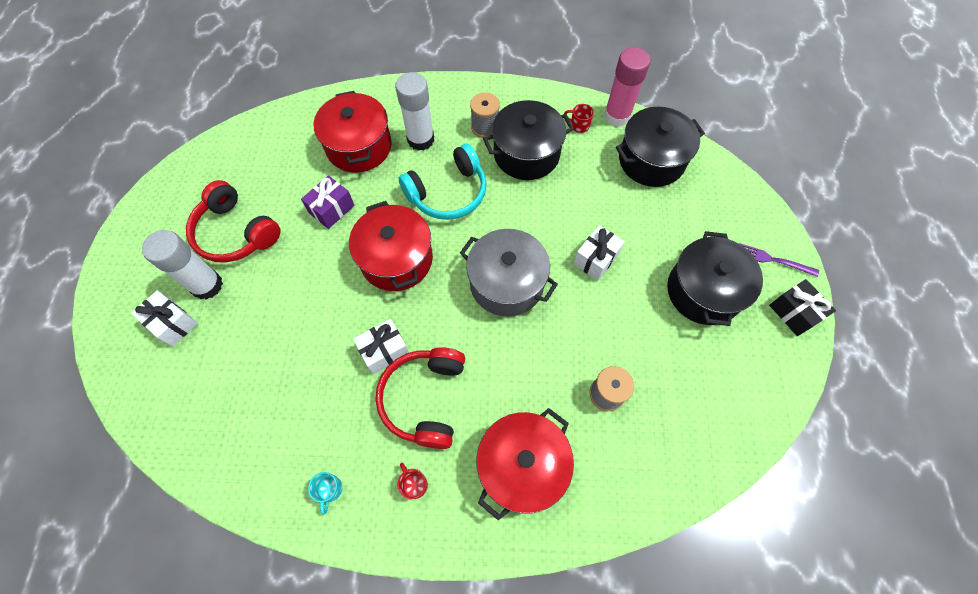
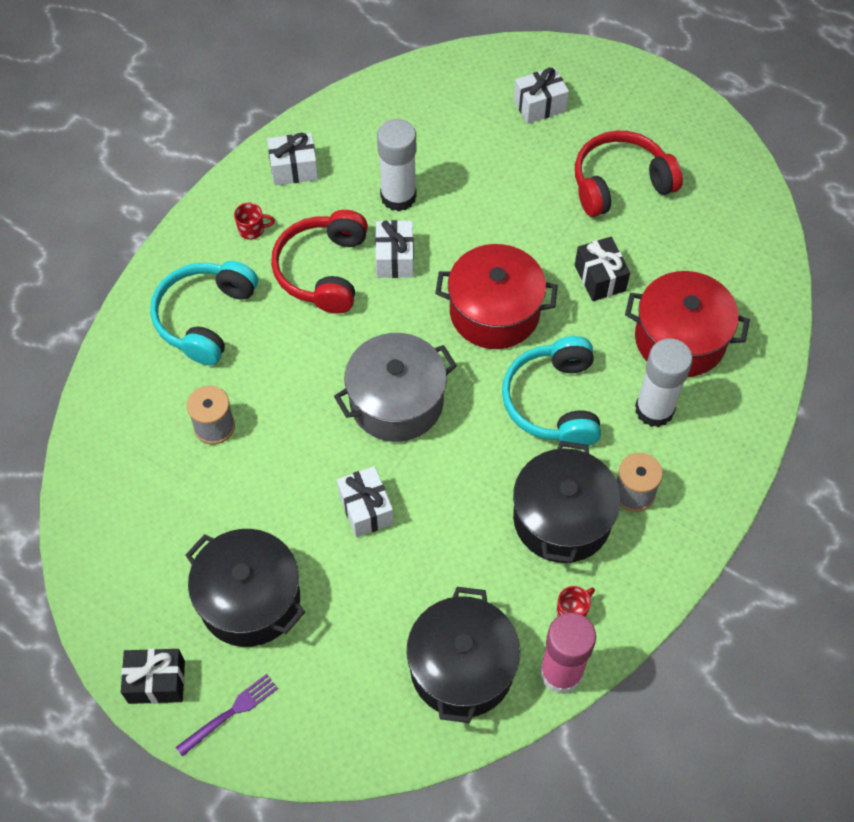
camera: 120 degrees right, 5 degrees down
white glue stick [142,230,223,300] -> white glue stick moved to [377,119,417,211]
purple gift [301,175,355,229] -> black gift [575,237,630,301]
turquoise mug [308,472,342,515] -> white gift [267,133,318,186]
red headphones [375,347,465,449] -> red headphones turned 120 degrees counterclockwise [271,210,368,314]
red pot [476,408,574,520] -> turquoise headphones [150,261,258,366]

